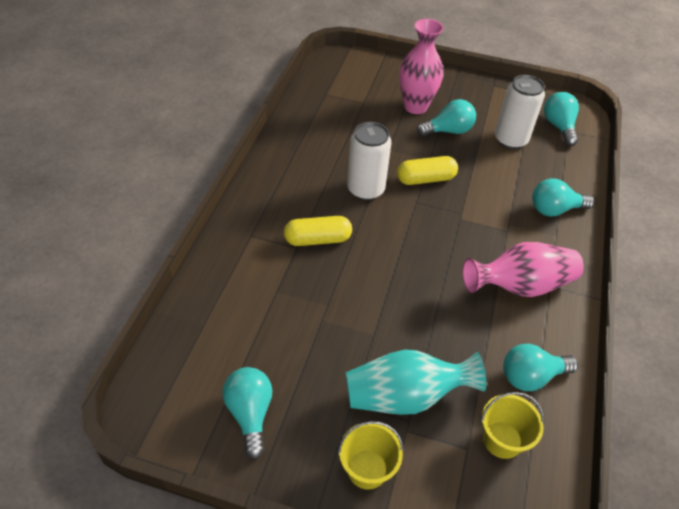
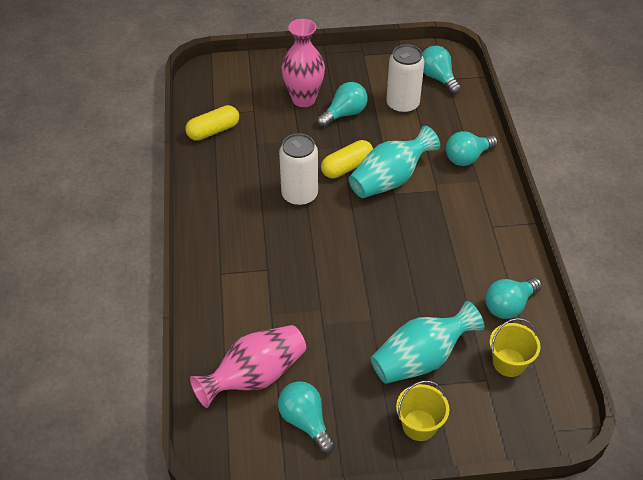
camera: 20 degrees left, 0 degrees up
yellow capsule [284,216,352,246] -> yellow capsule moved to [186,105,239,141]
pink vase [462,242,584,297] -> pink vase moved to [190,325,306,408]
none -> turquoise vase [349,126,440,198]

